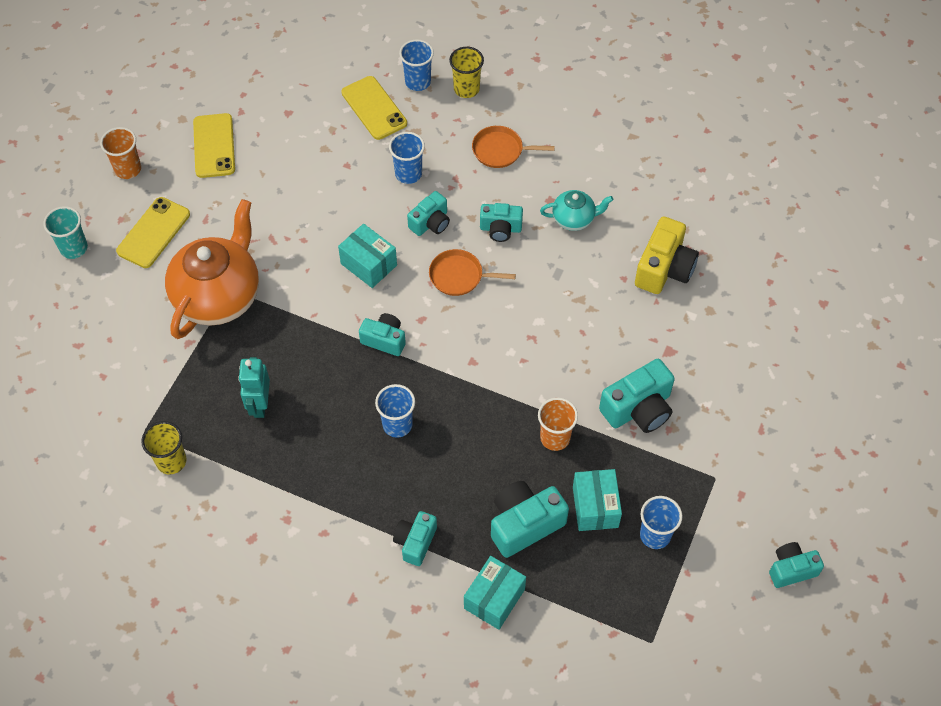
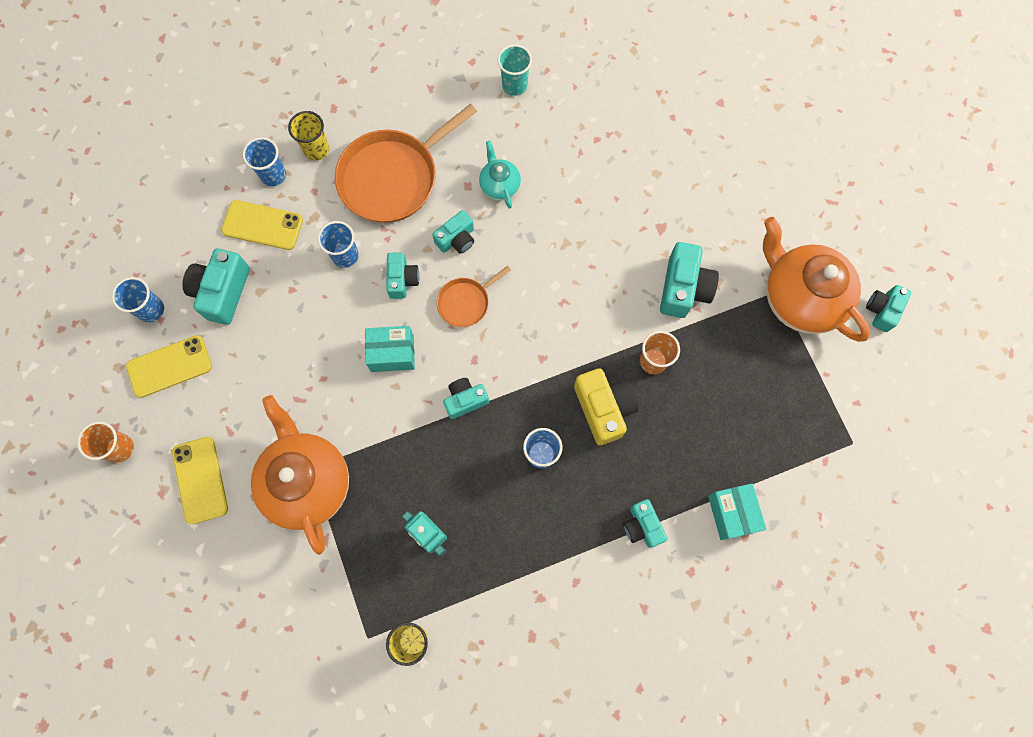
camera: 45 degrees left, 15 degrees up
turquoise cup [43,206,88,259] -> turquoise cup moved to [497,44,532,96]
yellow phone [193,113,235,178] -> yellow phone turned 60 degrees counterclockwise [126,335,212,398]
orange pan [472,126,555,168] -> orange pan [335,104,477,223], size x2.00
turquoise camera [491,481,569,558] -> turquoise camera moved to [182,249,250,325]
turquoise teapot [540,190,613,231] -> turquoise teapot turned 60 degrees counterclockwise [479,141,521,209]
turquoise box [573,469,622,531] -> none
yellow camera [635,216,699,294] -> yellow camera moved to [574,369,639,445]
blue cup [640,496,682,549] -> blue cup moved to [112,277,164,322]
none -> orange teapot [763,217,870,342]

